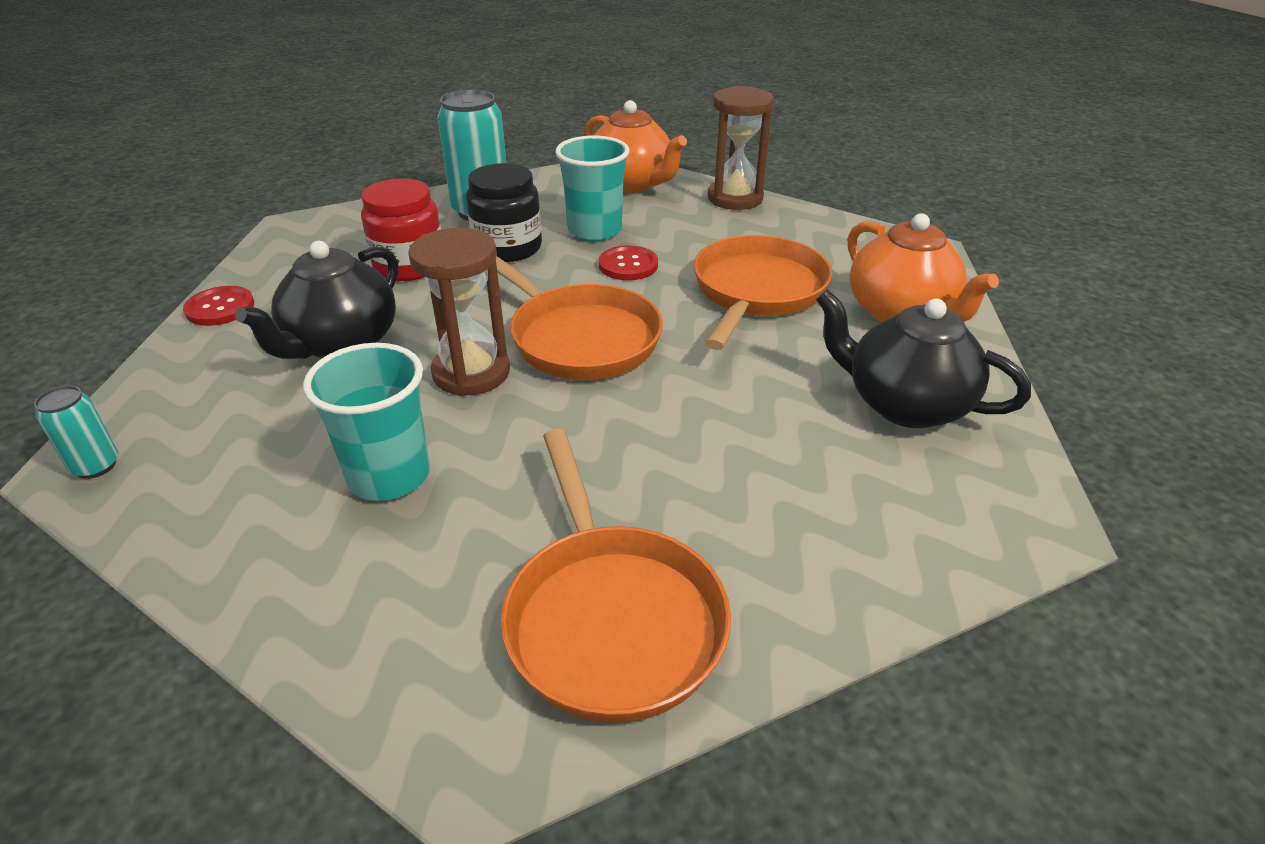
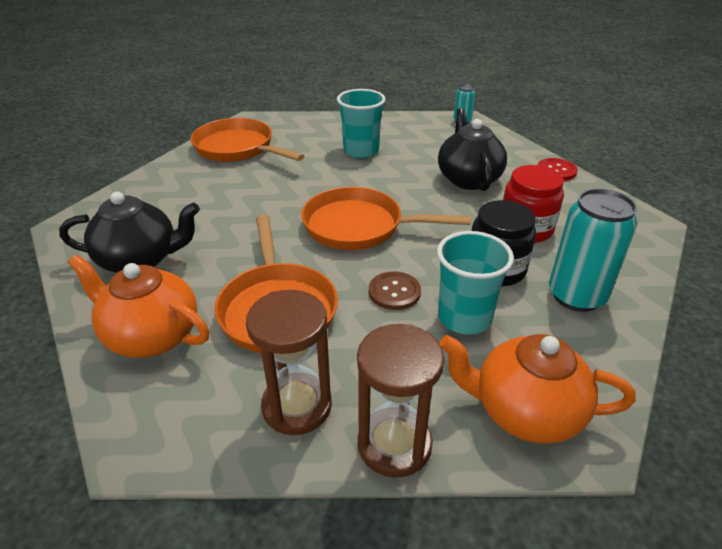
camera: 145 degrees right, 0 degrees up
brown hourglass [408,228,510,396] -> brown hourglass moved to [246,290,332,435]
red button [599,246,658,280] -> brown button [369,271,421,310]

